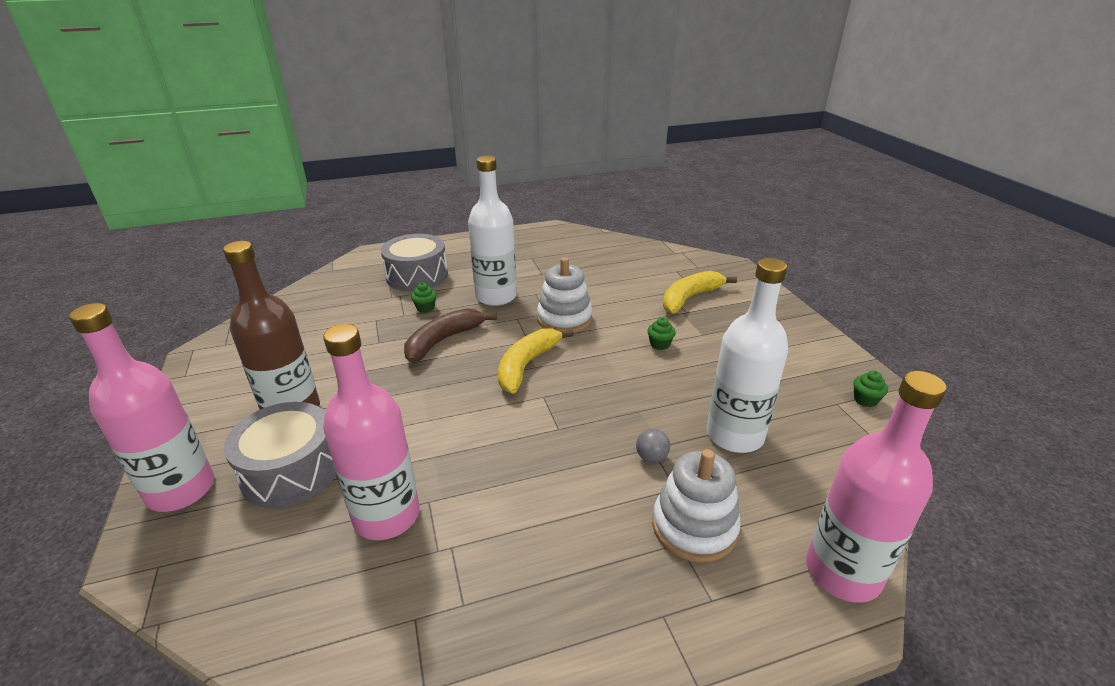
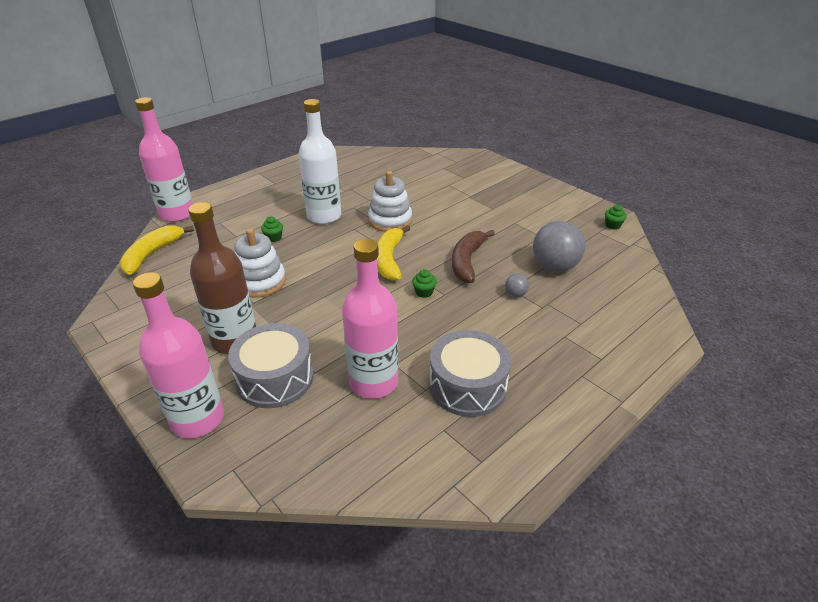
camera: 25 degrees left, 5 degrees up
grey drum [381,234,448,291] -> grey drum moved to [429,330,511,417]
brown banana [404,308,497,363] -> brown banana moved to [452,230,495,283]
green cupcake [647,317,676,350] -> green cupcake moved to [412,269,437,298]
white stacking toy [652,449,741,563] -> white stacking toy moved to [234,228,286,298]
yellow banana [663,271,737,314] -> yellow banana moved to [120,225,194,275]
white bottle [706,258,789,453] -> grey ball [533,221,585,272]
pink bottle [806,371,947,603] -> pink bottle moved to [135,97,193,222]

